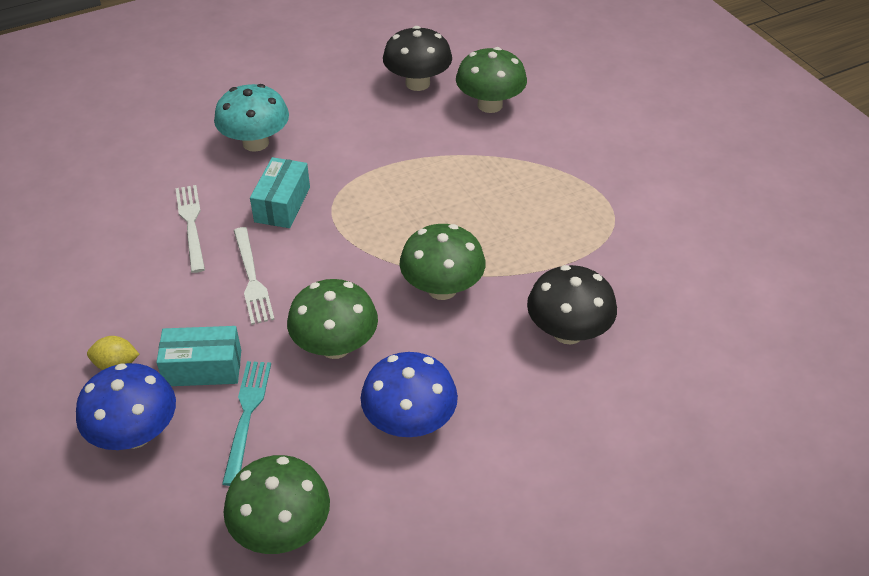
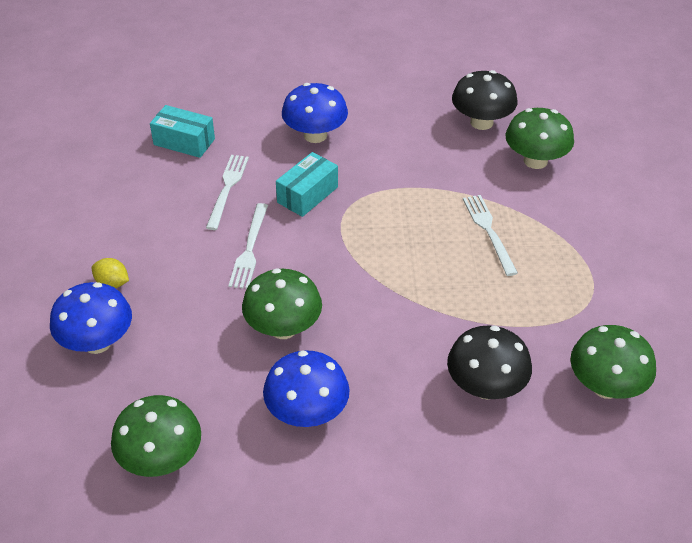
camera: 25 degrees right, 0 degrees up
turquoise box [156,326,241,386] -> turquoise box moved to [150,105,215,158]
turquoise mushroom [214,84,289,152] -> blue mushroom [282,83,348,143]
turquoise fork [222,361,271,486] -> none
green mushroom [400,224,485,300] -> green mushroom moved to [570,325,656,399]
none -> white fork [463,195,518,276]

